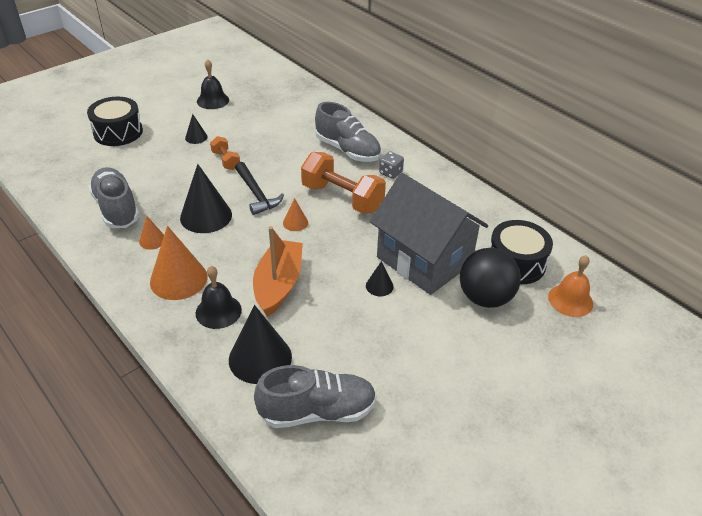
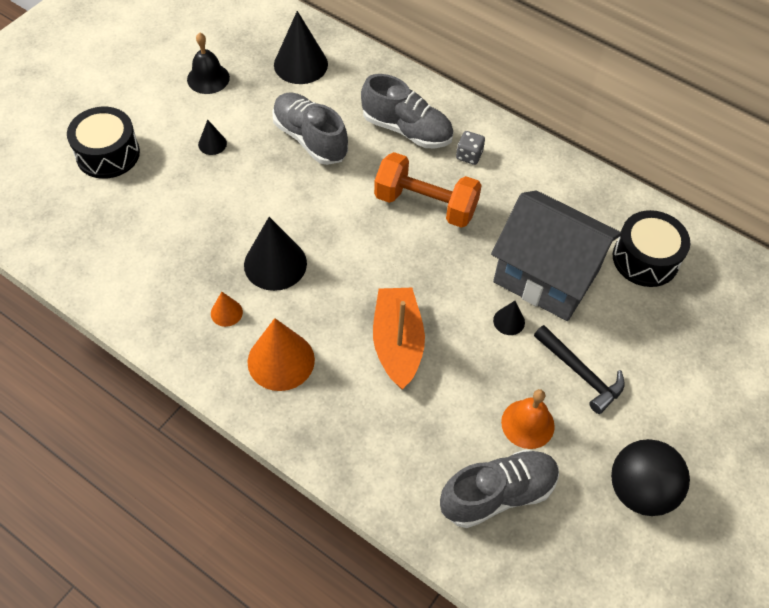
camera: 15 degrees left, 15 degrees up
grey shoe [88,167,139,228] -> grey shoe moved to [272,93,348,165]
black bell [195,266,242,329] -> none
orange dumbbell [210,136,240,170] -> none
black cone [229,305,292,384] -> black cone moved to [274,11,328,84]
black hammer [235,162,284,215] -> black hammer moved to [534,325,625,414]
orange cone [283,198,308,231] -> none
black ball [460,248,521,308] -> black ball moved to [611,439,690,516]
orange bell [548,255,593,317] -> orange bell moved to [501,389,555,449]

